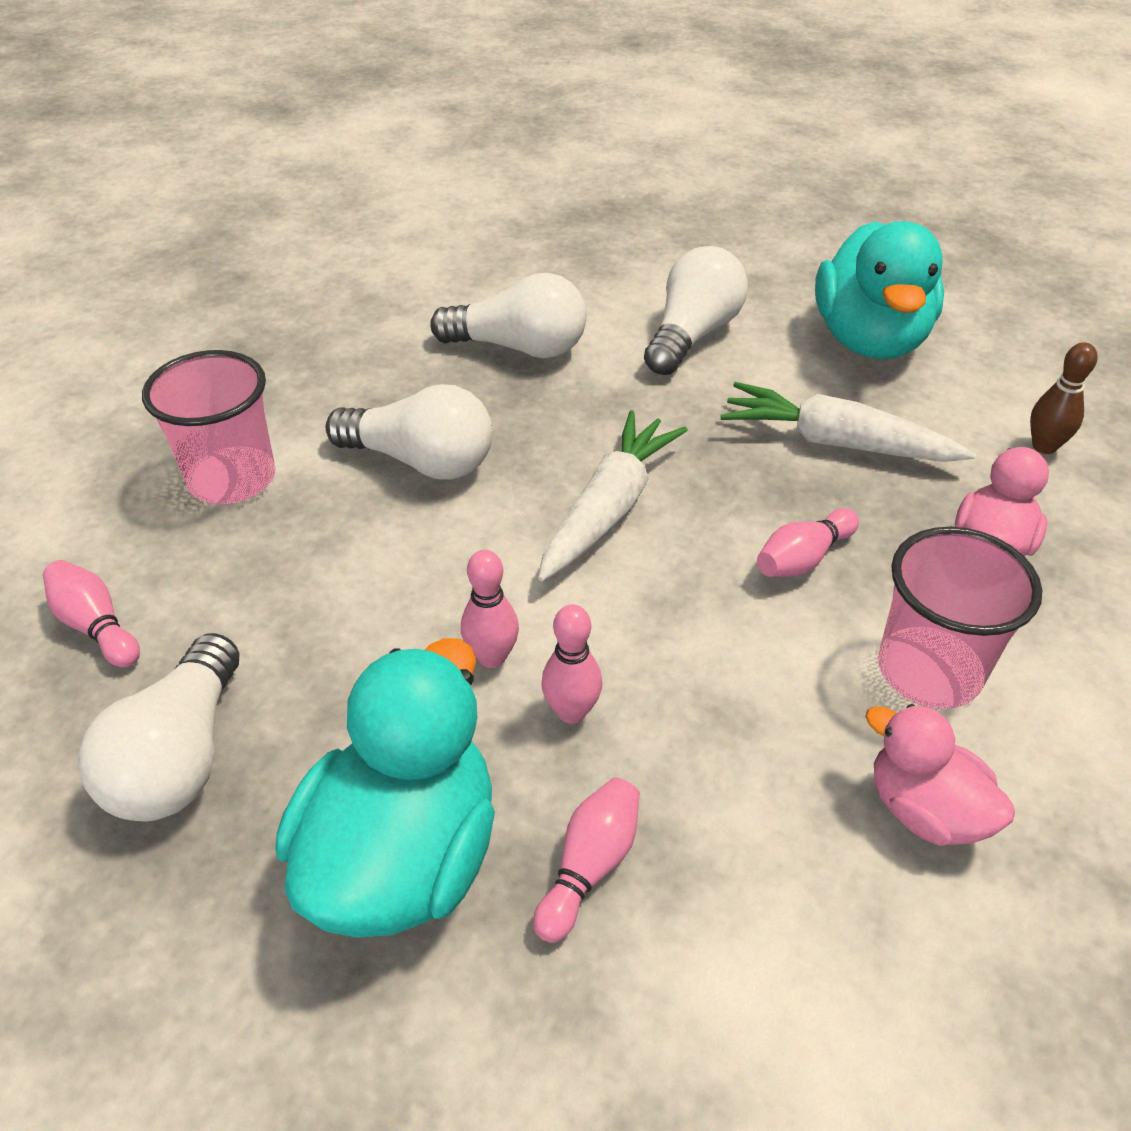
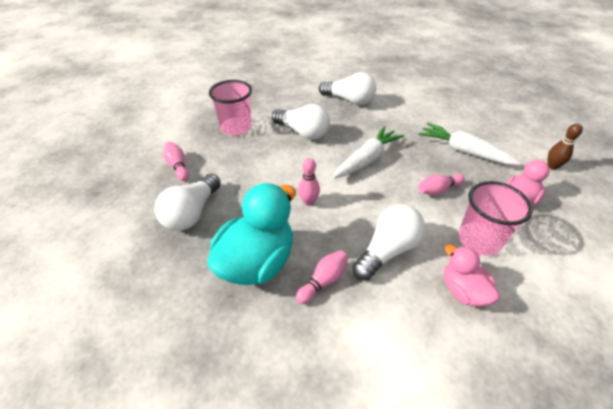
camera: 15 degrees right, 0 degrees up
pink bowling pin [541,604,602,724] -> none
white light bulb [644,246,748,375] -> white light bulb moved to [352,204,425,280]
turquoise duck [815,221,944,359] -> none

